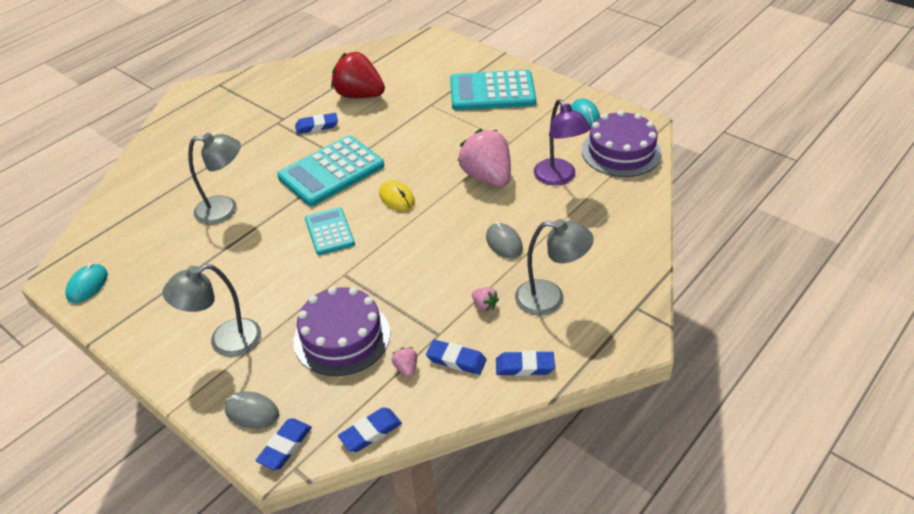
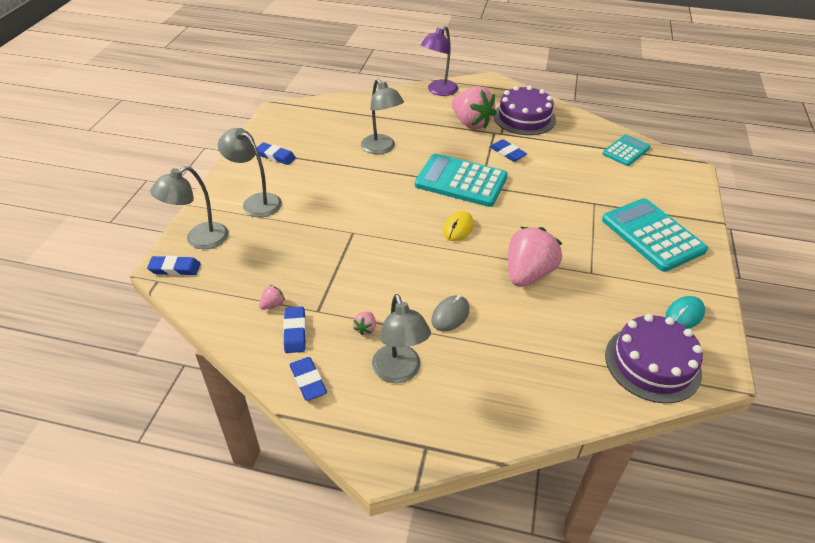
camera: 60 degrees right, 0 degrees up
turquoise mouse [65,263,108,303] -> none
grey mouse [225,391,279,429] -> grey lamp [150,166,229,249]
purple cake [293,287,390,376] -> purple cake moved to [493,85,556,135]
turquoise calculator [305,207,355,255] -> turquoise calculator moved to [602,134,650,166]
red strawberry [331,52,385,98] -> none
blue eraser [338,407,402,452] -> blue eraser moved to [257,142,296,165]
purple lamp [534,99,591,185] -> purple lamp moved to [421,26,458,96]
none -> pink strawberry [452,86,496,130]

